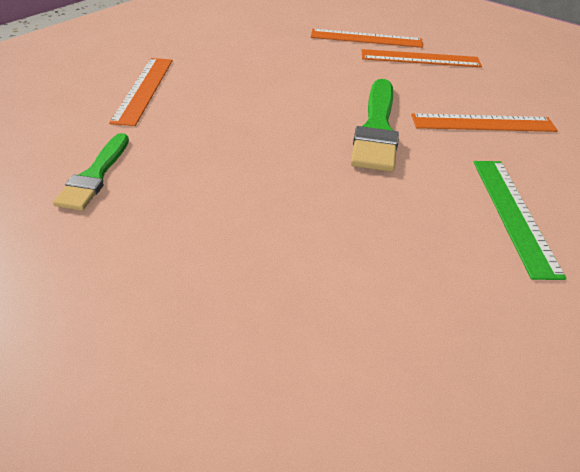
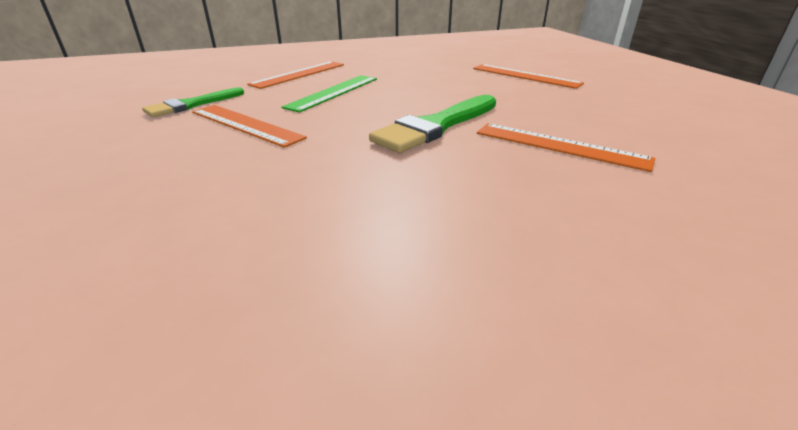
camera: 35 degrees right, 10 degrees down
orange ruler [361,49,482,67] -> orange ruler moved to [192,105,307,148]
green ruler [474,161,567,280] -> green ruler moved to [281,75,377,113]

